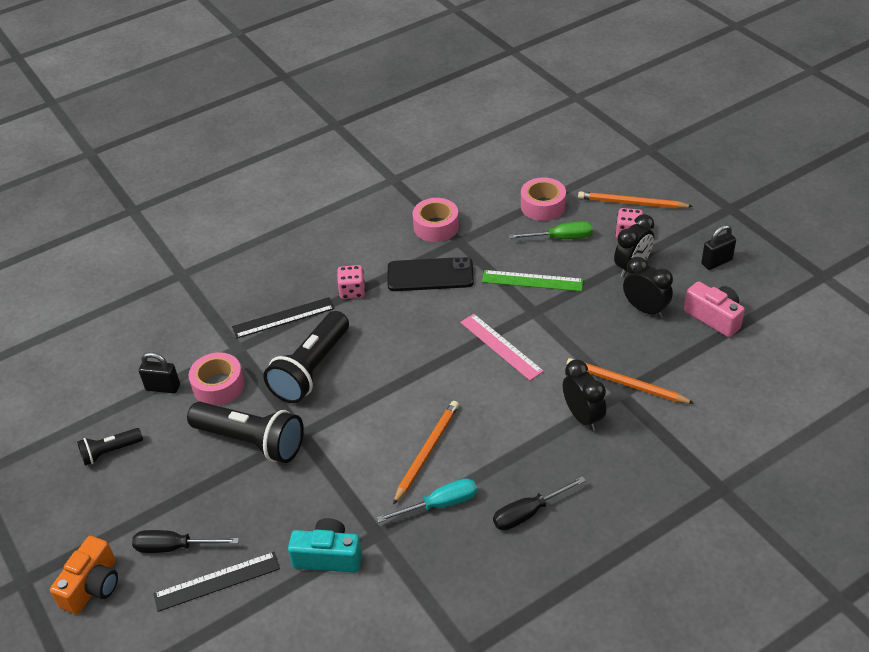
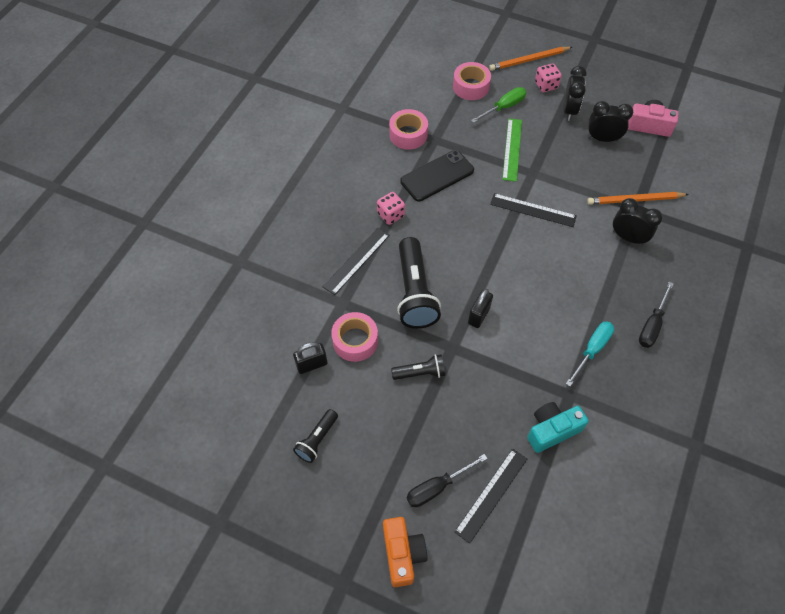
camera: 35 degrees left, 15 degrees up
black flashlight [187,402,304,463] -> black flashlight [391,354,445,380], size x0.53
orange pencil [393,401,459,505] -> none
pink ruler [460,314,544,381] -> black ruler [490,193,577,227]
green ruler [482,270,583,291] -> green ruler turned 60 degrees counterclockwise [502,118,522,182]
black padlock [701,225,736,270] -> black padlock moved to [468,289,493,328]

